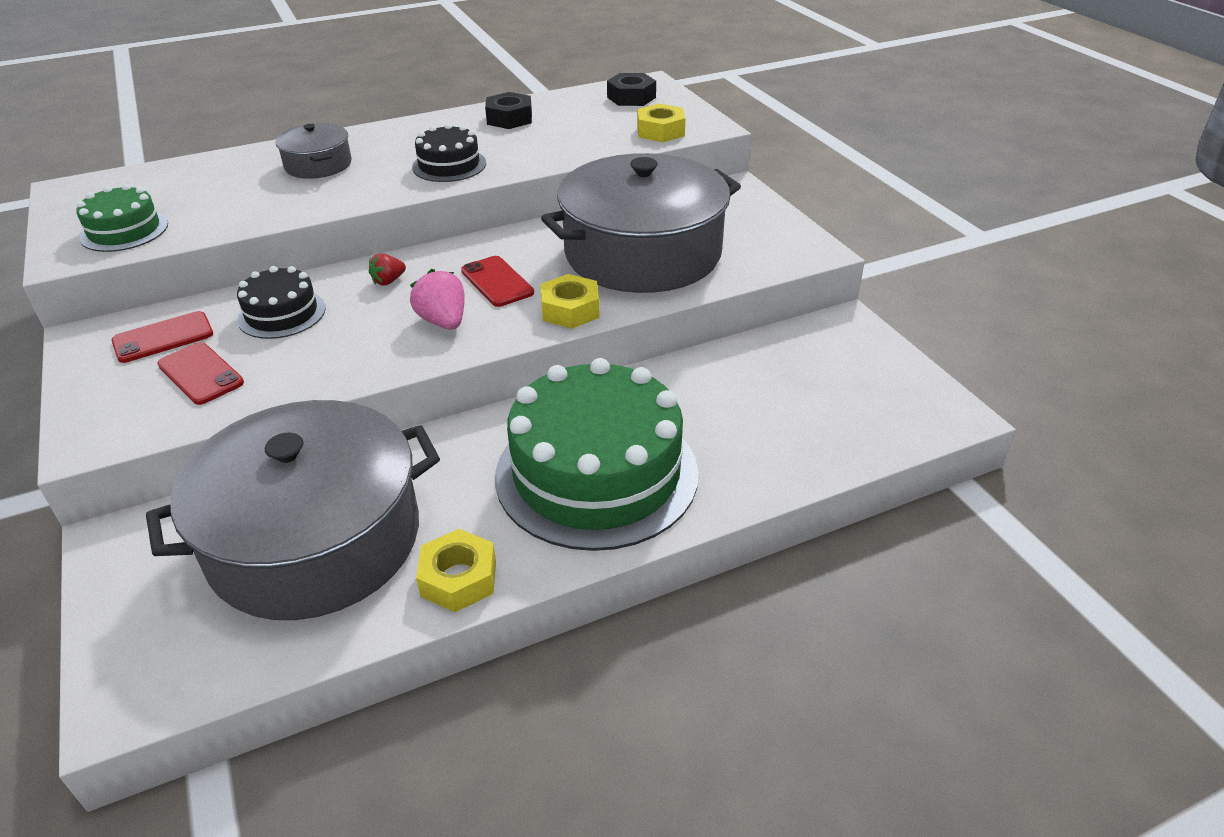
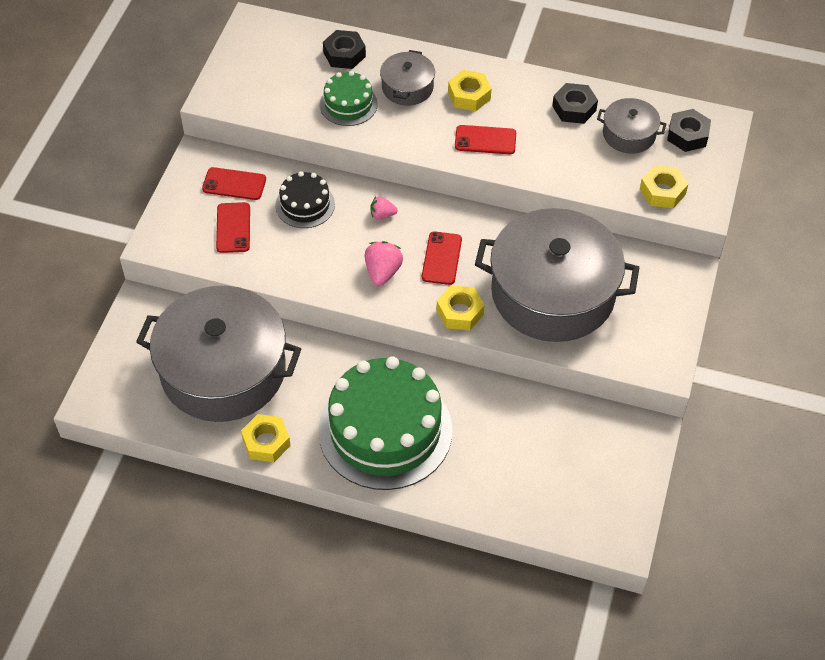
camera: 40 degrees right, 15 degrees up
green cake [76,184,168,252] -> green cake moved to [319,71,378,126]
red strawberry [369,253,406,286] -> pink strawberry [370,196,397,220]
black cake [412,123,486,182] -> red phone [455,125,516,154]
none -> black nut [323,30,366,69]
none -> yellow nut [448,70,491,111]
none -> grey pot [597,98,666,154]

